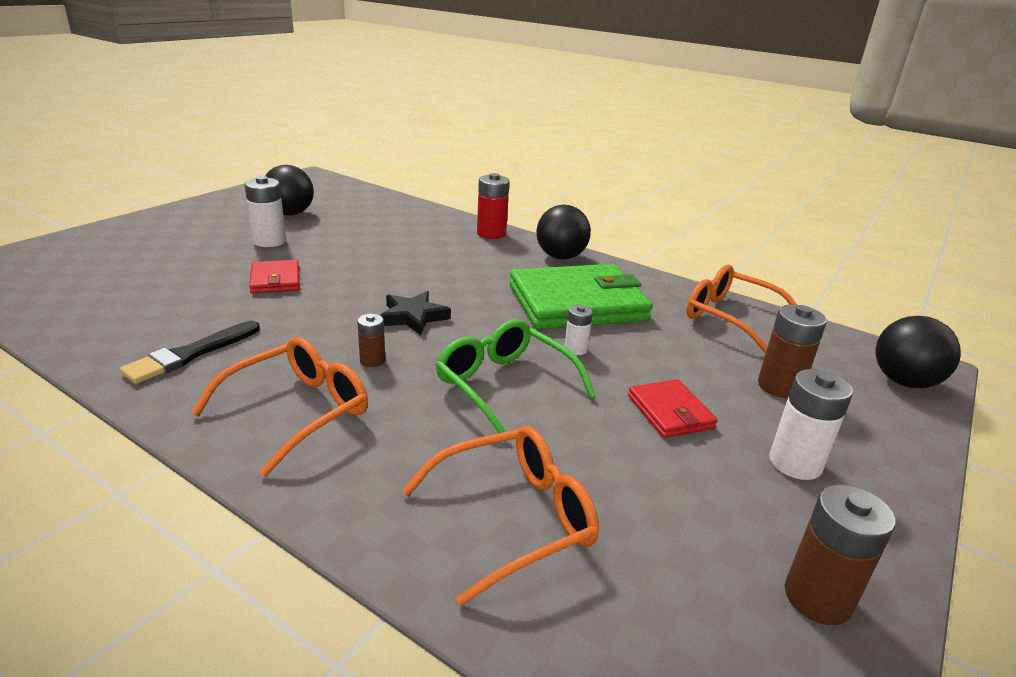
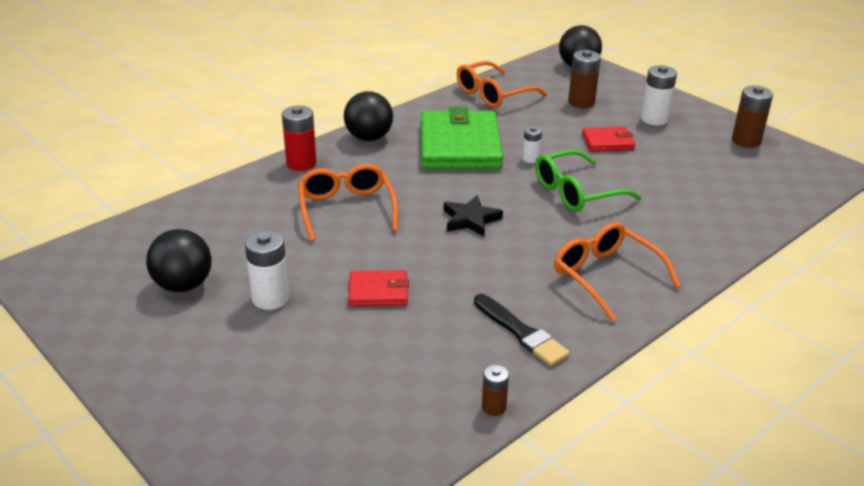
camera: 75 degrees left, 5 degrees up
brown battery [357,314,385,367] -> brown battery moved to [482,365,509,416]
orange glasses [402,426,599,606] -> orange glasses moved to [298,164,398,241]

